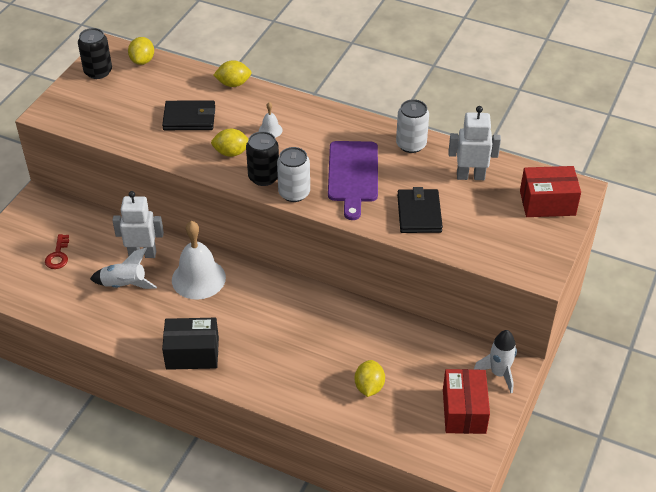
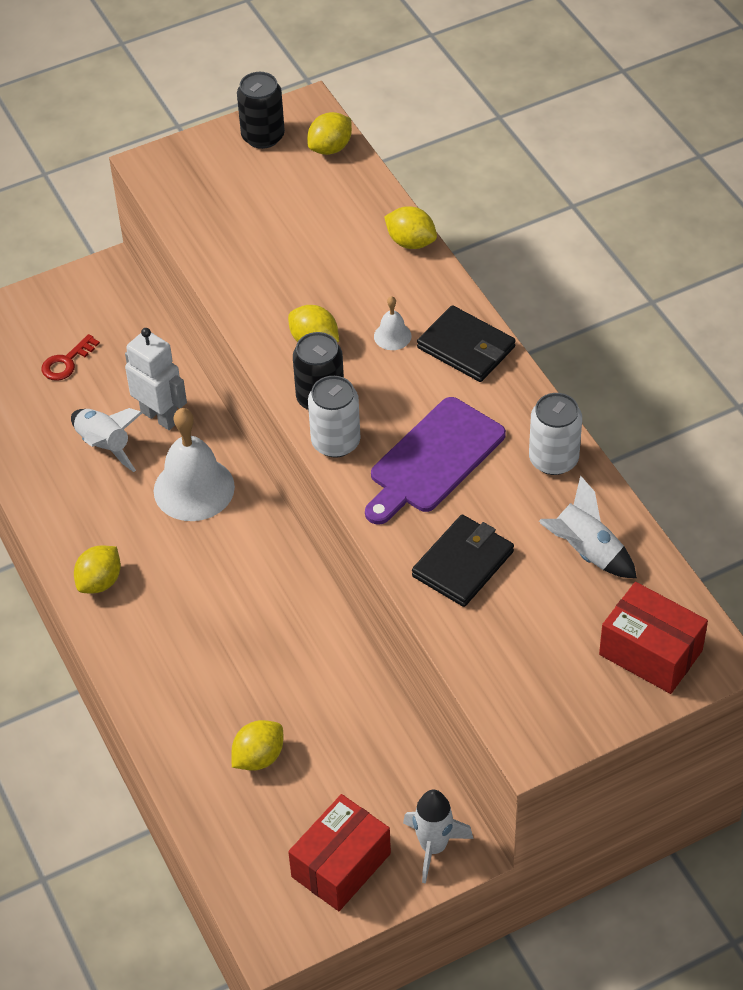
camera: 40 degrees right, 5 degrees up
black wallet [162,100,215,130] -> black wallet moved to [417,305,516,382]
black box [162,318,219,370] -> yellow lemon [74,545,121,594]
white robot [448,106,501,180] -> white rocket [539,475,637,578]

